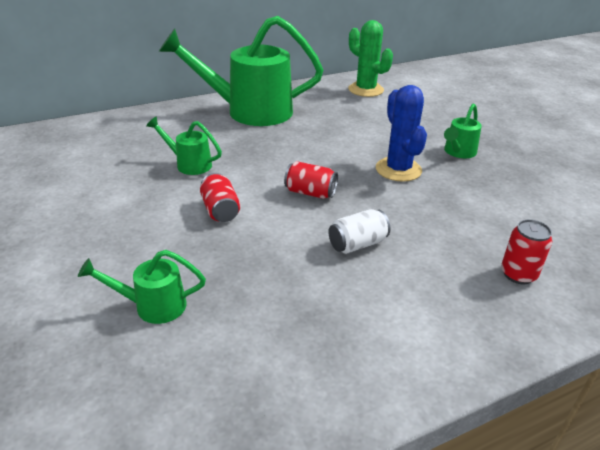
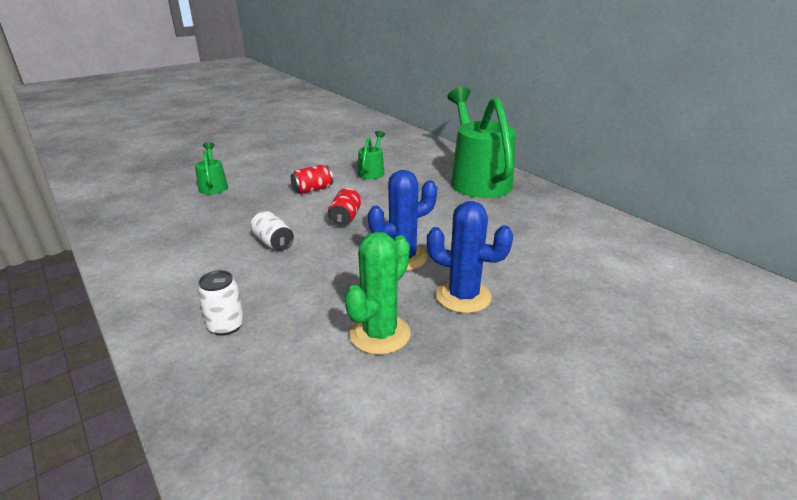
camera: 80 degrees right, 5 degrees down
green cactus [348,20,393,97] -> green cactus moved to [345,232,411,355]
green watering can [444,103,482,158] -> blue cactus [427,201,513,313]
red can [501,219,552,284] -> white can [197,270,244,336]

